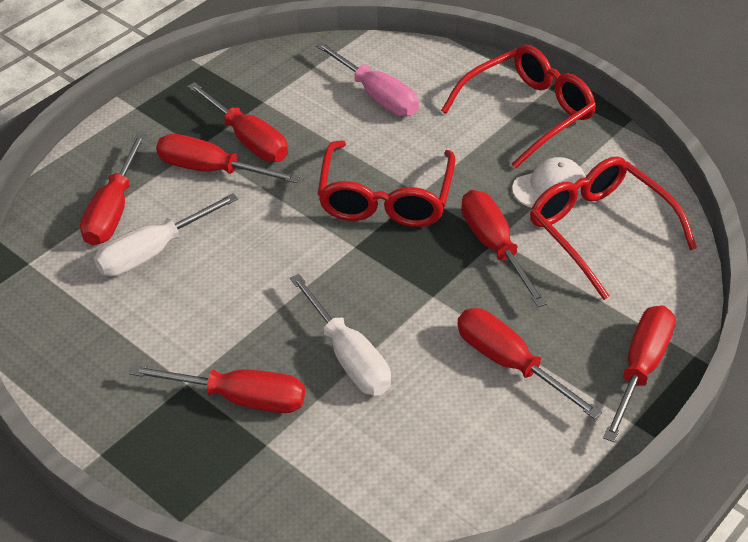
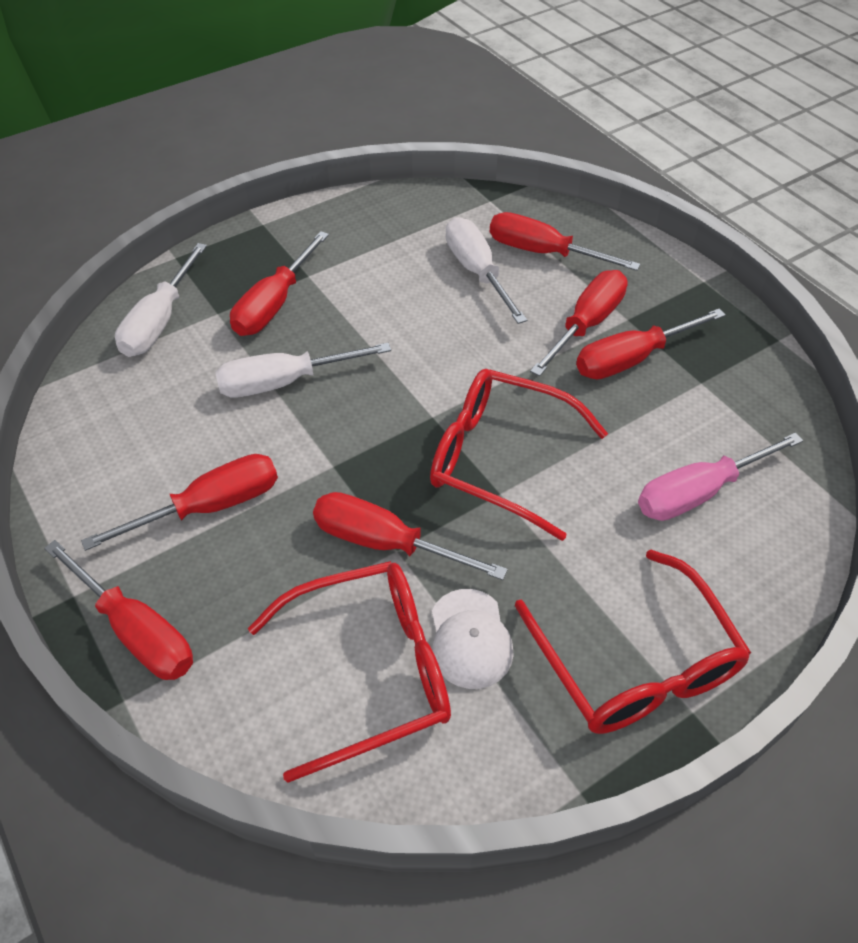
camera: 105 degrees right, 5 degrees up
red screwdriver [461,190,547,307] -> red screwdriver turned 150 degrees counterclockwise [313,492,508,580]
none -> white screwdriver [115,243,207,357]

